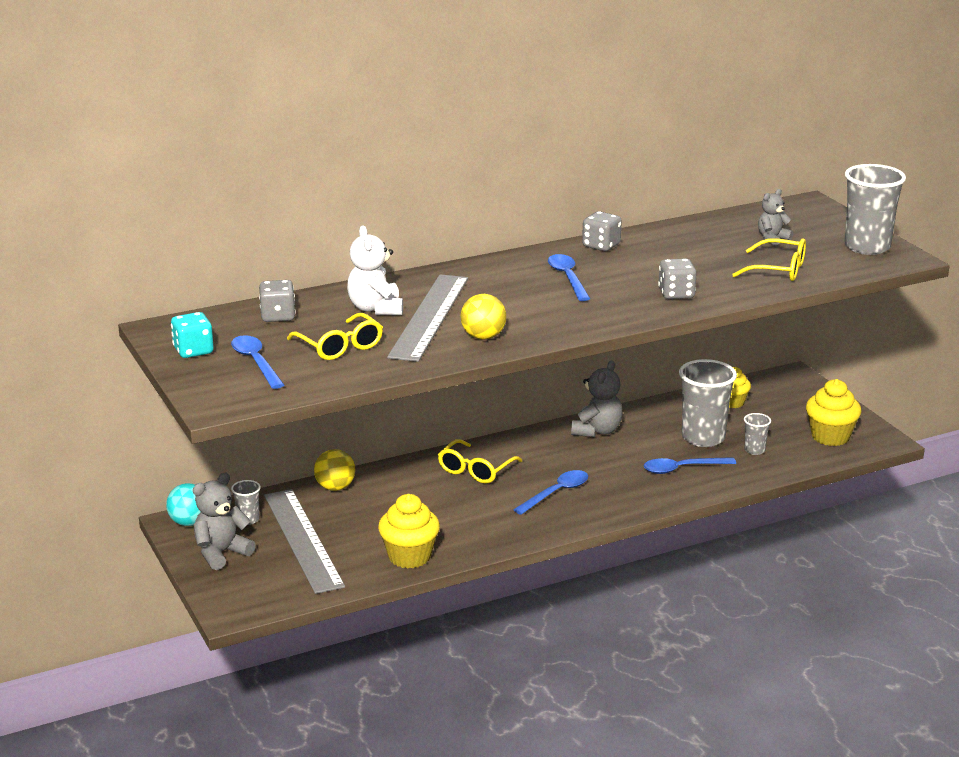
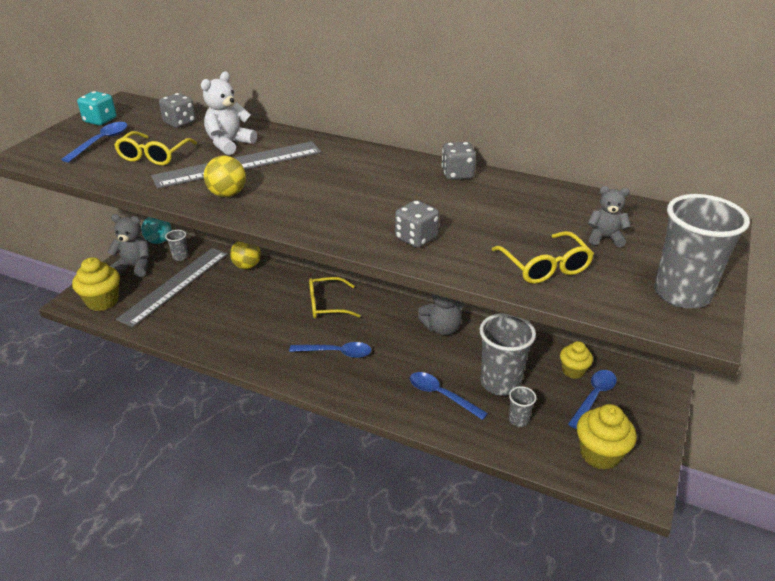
camera: 50 degrees right, 10 degrees up
yellow cupcake [378,494,440,569] -> yellow cupcake moved to [72,257,120,311]
blue spoon [548,254,590,301] -> blue spoon moved to [568,370,617,429]

